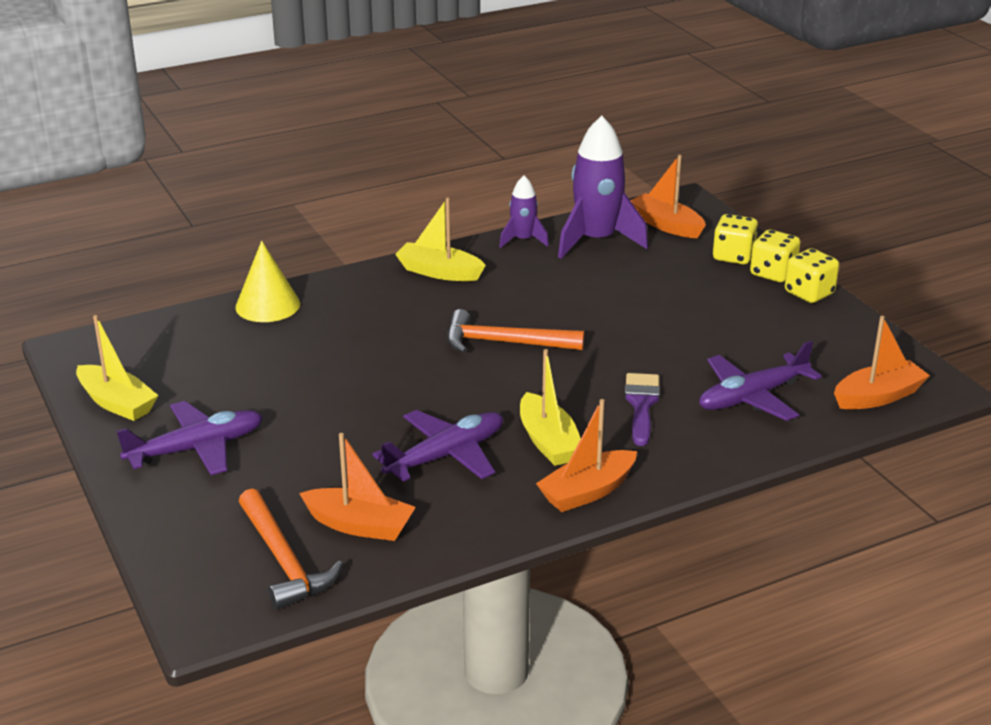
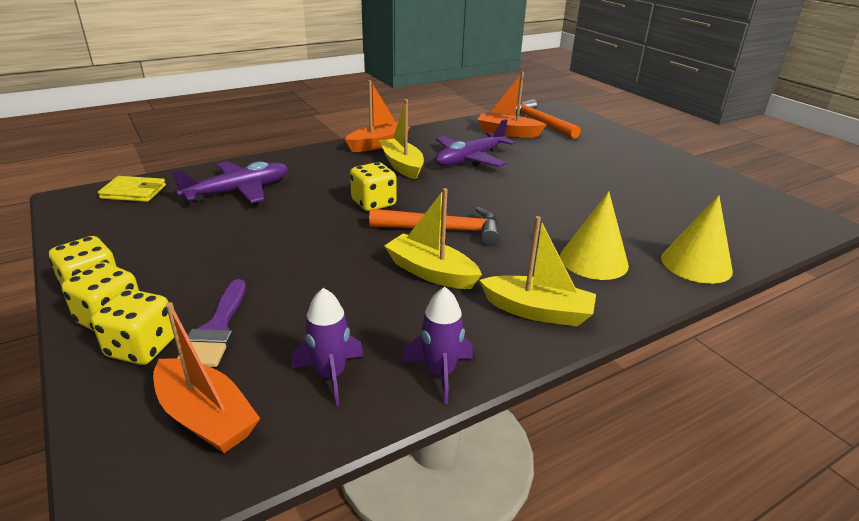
camera: 175 degrees right, 0 degrees up
yellow boat [76,315,158,421] -> yellow boat moved to [384,188,482,289]
purple plane [116,401,263,475] -> none
purple rocket [558,116,648,259] -> purple rocket [291,288,363,406], size x0.53
purple brush [625,373,660,446] -> purple brush moved to [177,279,246,367]
orange boat [834,316,930,410] -> yellow wallet [98,176,166,202]
none -> yellow dice [350,162,396,211]
none -> yellow cone [560,191,629,280]

